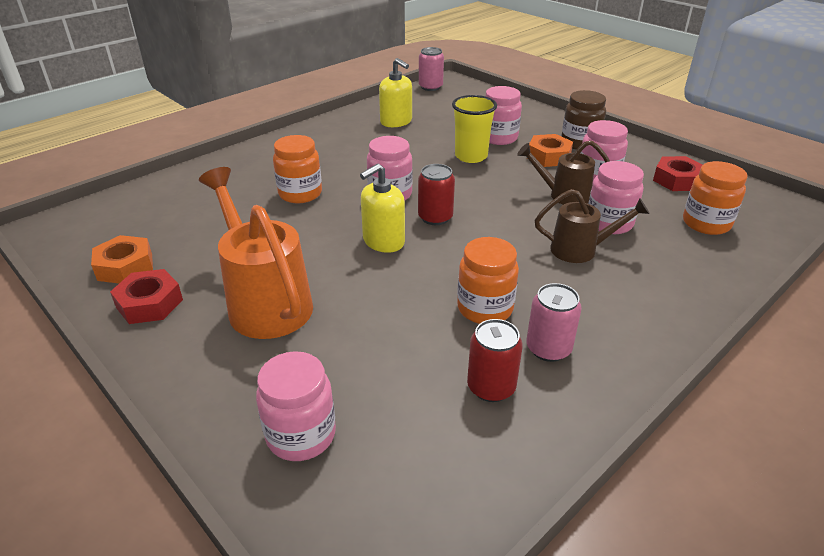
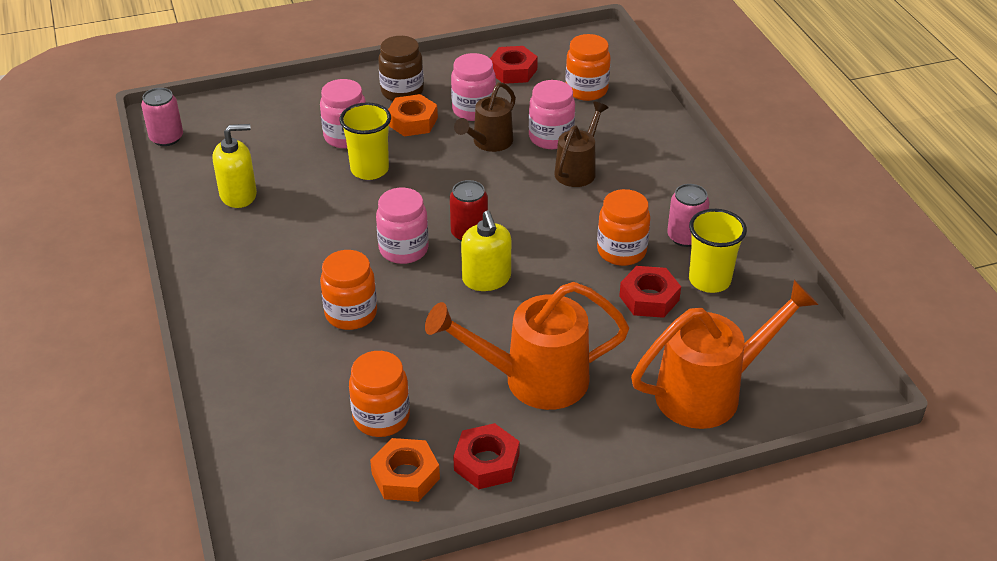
camera: 65 degrees left, 5 degrees up
pink jar [256,351,336,461] -> orange watering can [631,280,818,429]
red can [467,319,523,402] -> yellow cup [689,209,747,293]
none -> orange jar [349,351,410,437]
none -> red nut [619,266,681,318]

